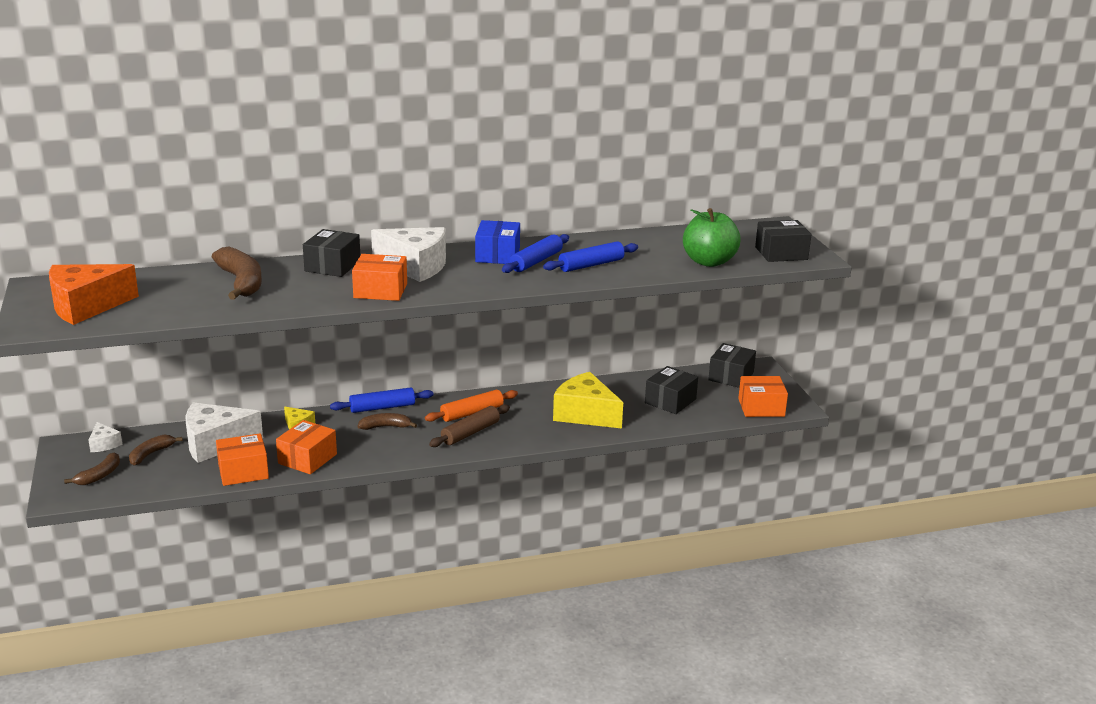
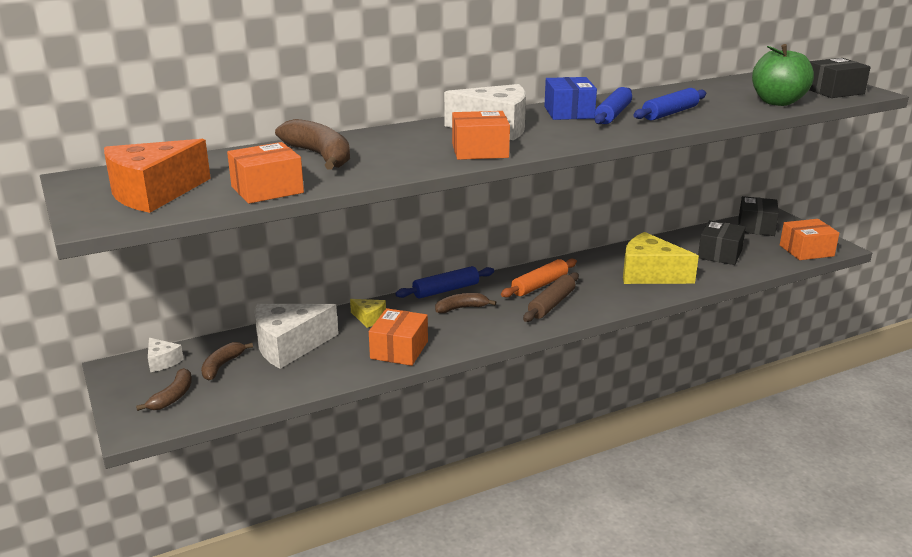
camera: 10 degrees left, 0 degrees up
orange box [216,433,269,486] -> orange box moved to [227,142,304,204]
black box [303,229,360,277] -> none

